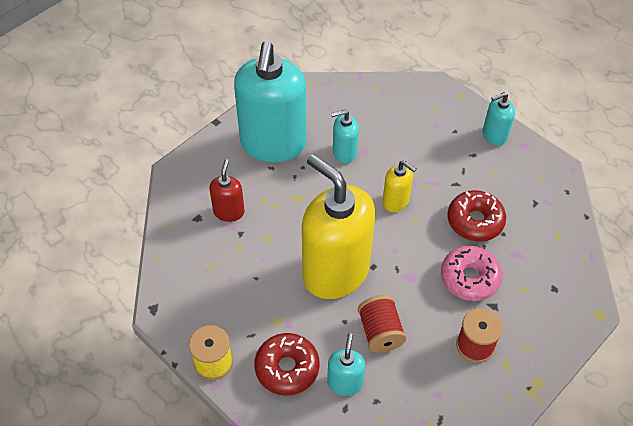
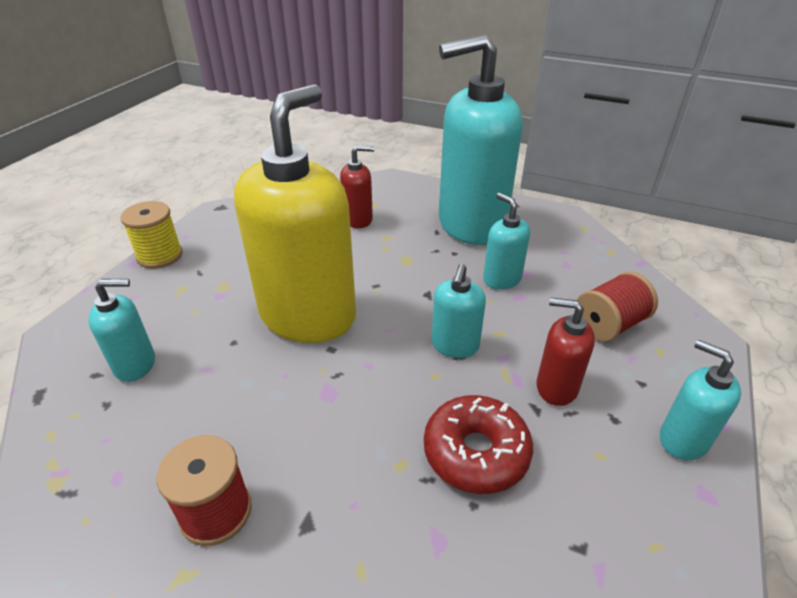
camera: 70 degrees right, 15 degrees down
red donut [254,333,319,395] -> none
red spool [358,295,406,353] -> red spool moved to [577,272,658,341]
yellow soap dispenser [382,160,416,212] -> turquoise soap dispenser [432,264,486,358]
pink donut [441,246,502,301] -> none
none -> red soap dispenser [536,297,595,406]

